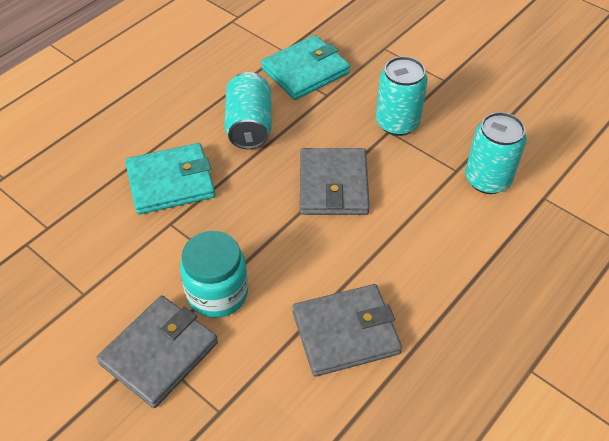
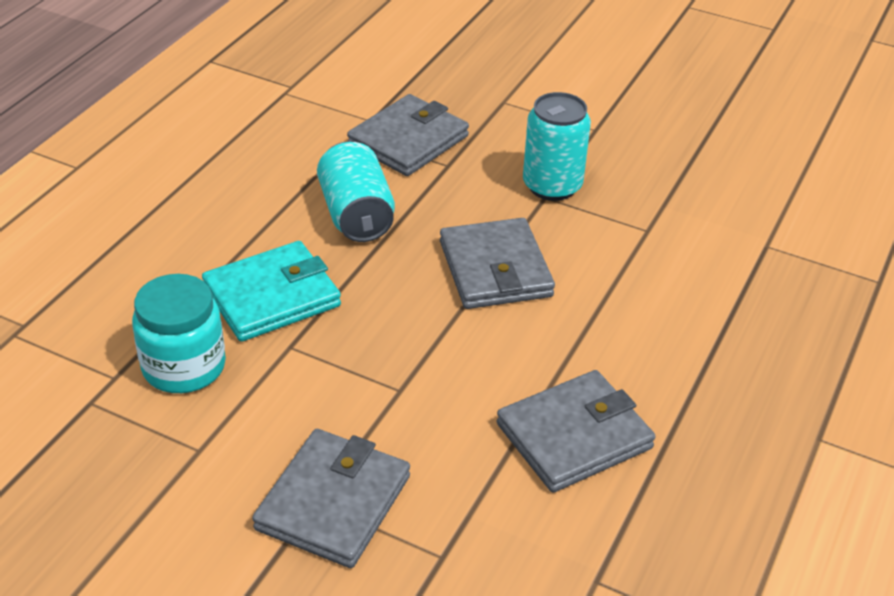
camera: 15 degrees left, 10 degrees down
turquoise jar [180,231,248,318] -> turquoise jar moved to [132,274,226,393]
turquoise wallet [261,35,350,100] -> grey wallet [347,94,469,176]
turquoise can [465,112,527,194] -> none

